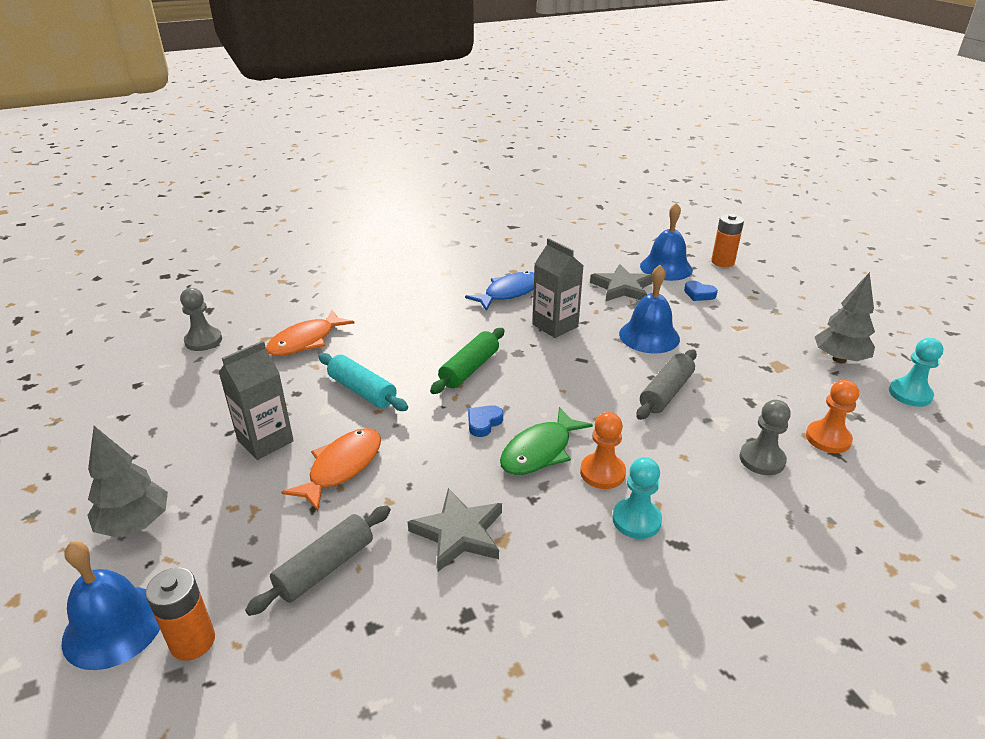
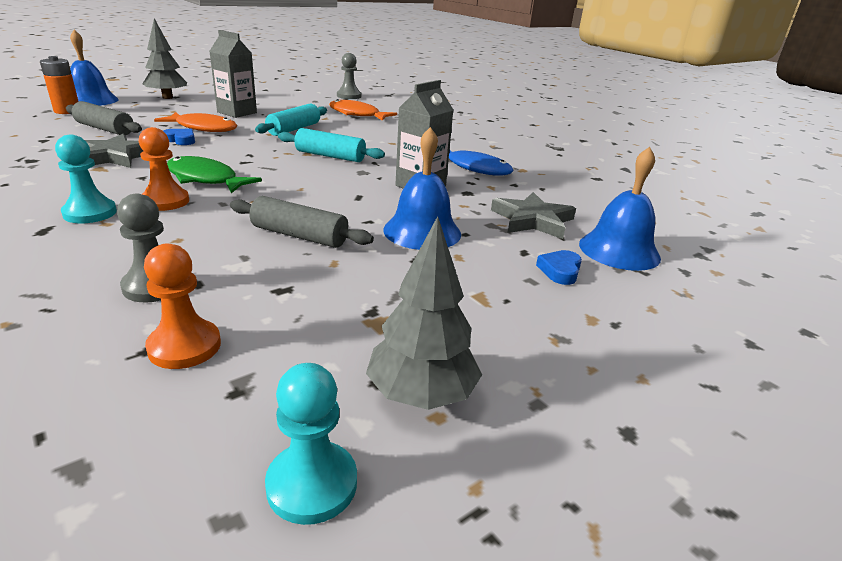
camera: 75 degrees right, 5 degrees down
green rolling pin [430,328,504,394] -> turquoise rolling pin [278,128,385,162]
blue heart [468,405,503,437] -> blue heart moved to [163,129,195,145]
orange battery [711,214,744,267] -> none

